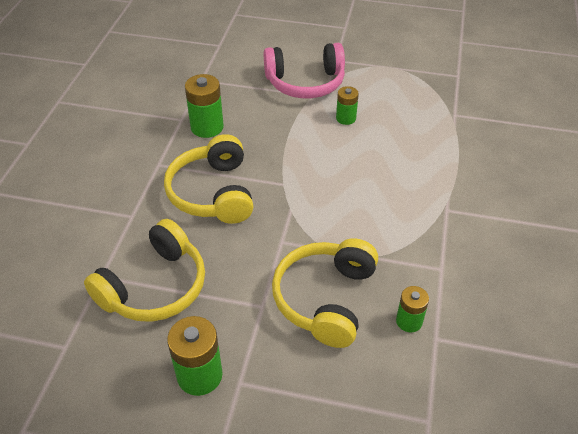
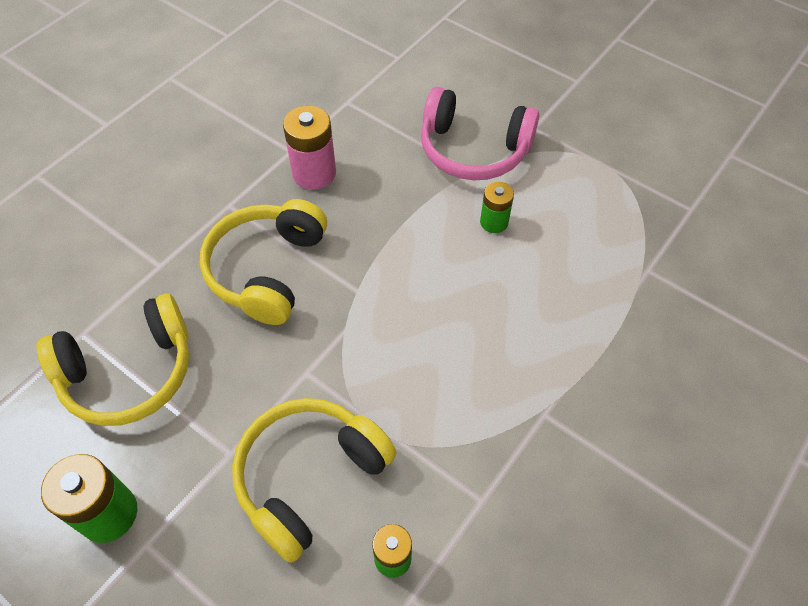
camera: 25 degrees right, 10 degrees up
green battery [185,74,224,138] -> pink battery [283,106,336,190]

